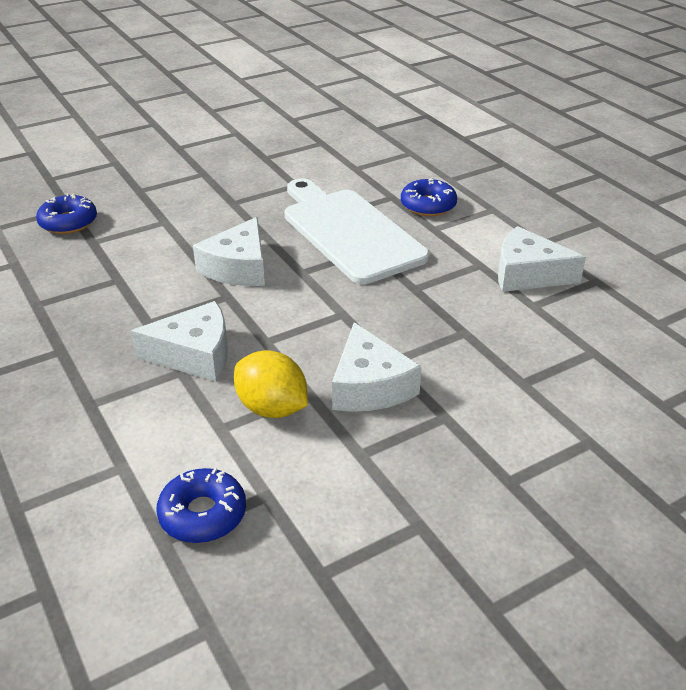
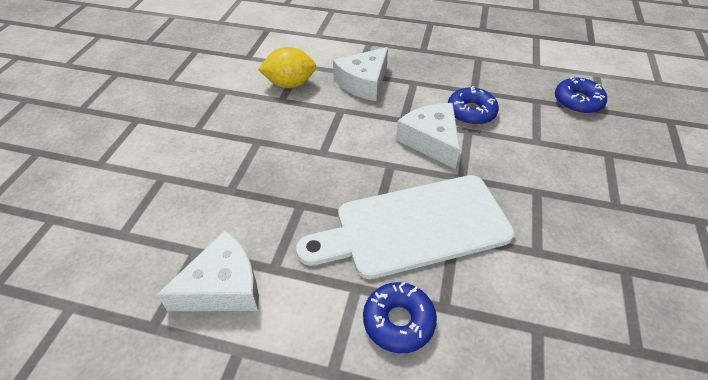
camera: 135 degrees right, 10 degrees up
blue donut [156,468,246,543] -> blue donut moved to [448,86,499,125]
white cutting board [285,178,429,284] -> white cutting board turned 150 degrees clockwise [296,175,514,279]
white cheese [332,322,422,412] -> none

